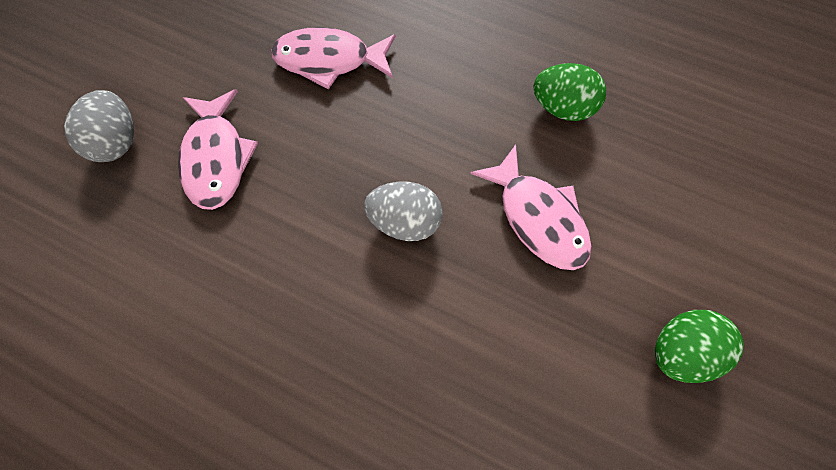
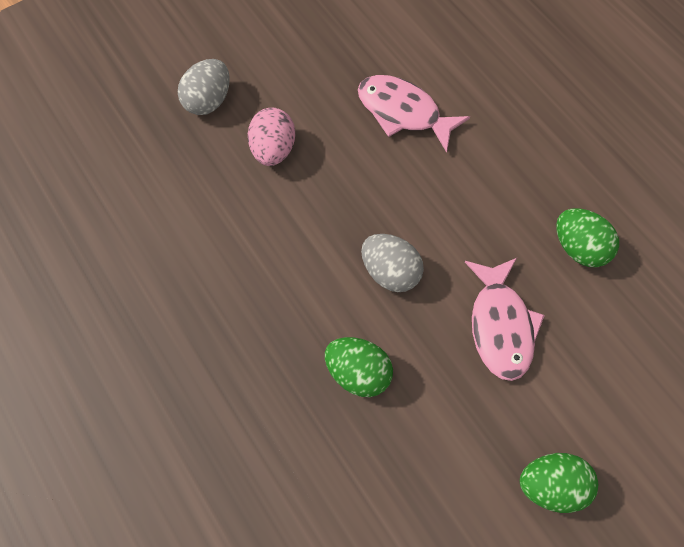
camera: 30 degrees right, 5 degrees down
pink fish [178,89,258,210] -> pink egg [248,108,295,166]
none -> green egg [325,337,393,397]

